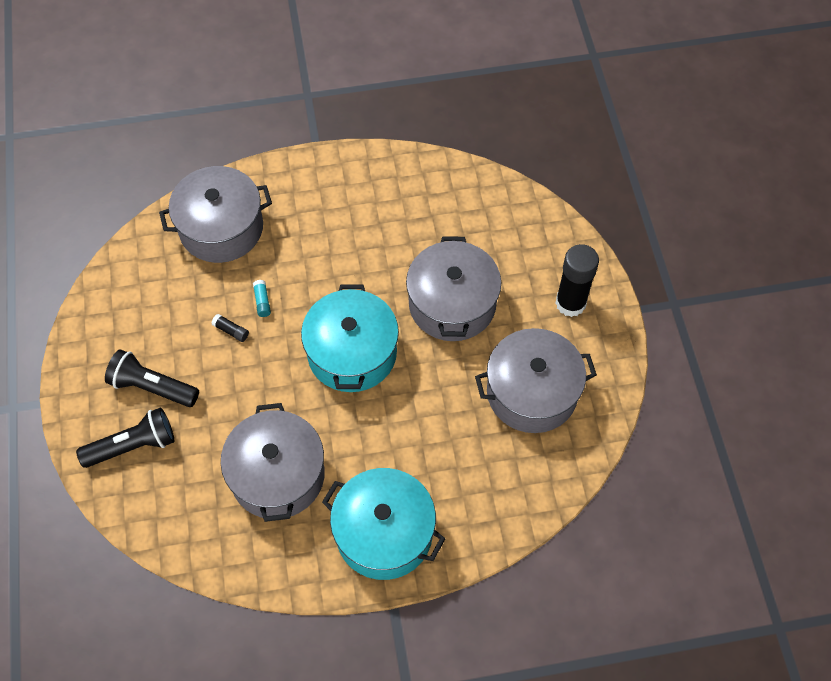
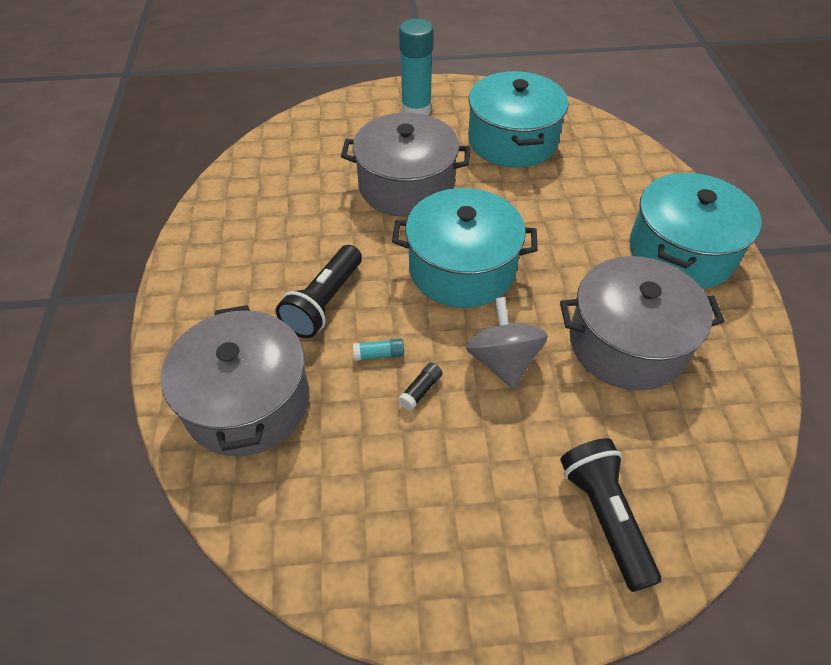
camera: 85 degrees left, 10 degrees down
black flashlight [105,349,199,407] -> black flashlight moved to [276,245,362,338]
grey pot [475,328,597,433] -> turquoise pot [468,71,568,168]
black glue stick [555,244,599,317] -> turquoise glue stick [399,19,434,115]
none -> grey spinning top [466,297,548,389]

